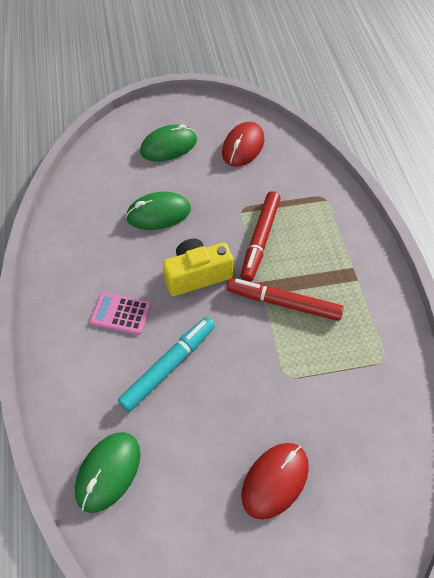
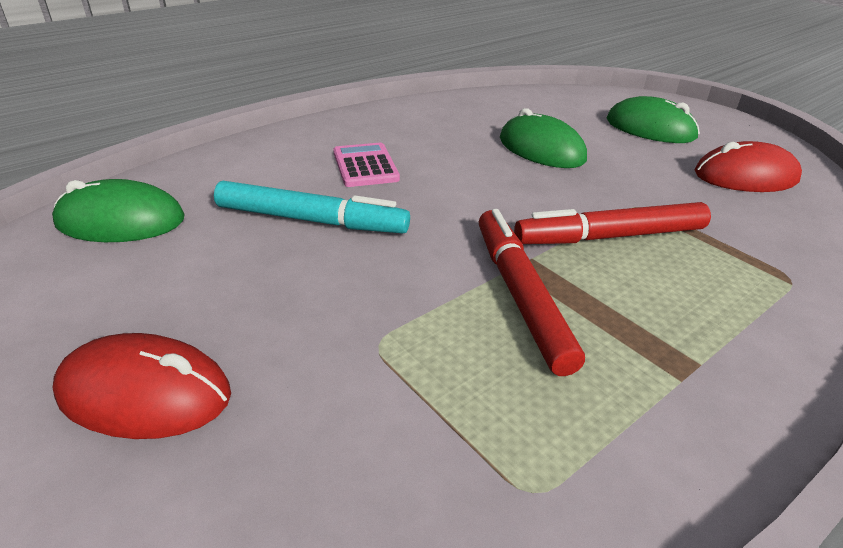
camera: 60 degrees right, 20 degrees down
yellow camera [163,239,234,296] -> none

